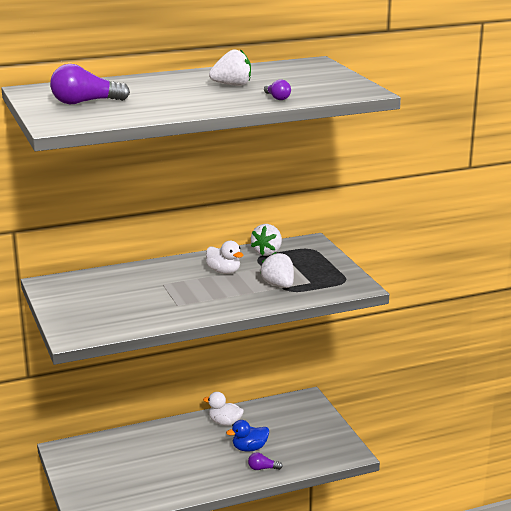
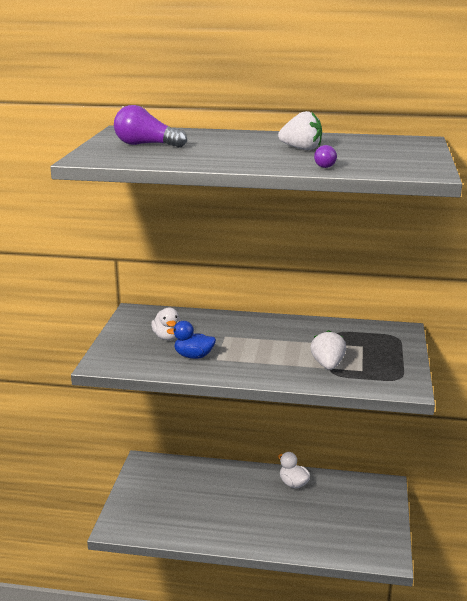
camera: 30 degrees right, 0 degrees up
white duck [206,241,244,274] -> white duck moved to [151,307,181,340]
blue duck [226,420,269,452] -> blue duck moved to [167,321,216,359]
purple light bulb [248,452,283,470] -> none
white strawberry [251,224,282,256] -> none

